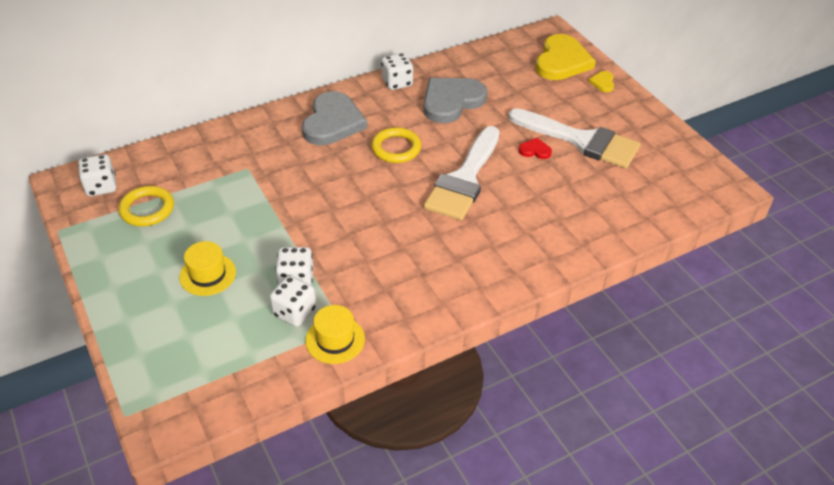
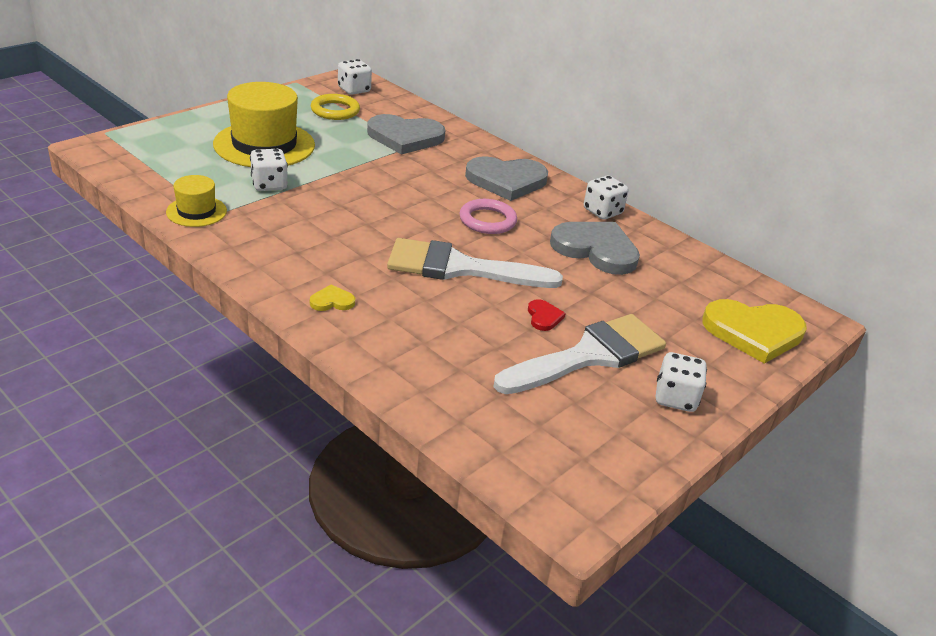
camera: 70 degrees right, 10 degrees down
yellow hat [179,241,236,296] -> yellow hat [213,82,315,167], size x1.94
white dice [270,276,316,327] -> white dice moved to [656,352,707,412]
yellow ring [371,127,421,163] -> pink ring [459,199,517,234]
white brush [508,108,640,168] -> white brush turned 135 degrees counterclockwise [493,314,666,394]
yellow heart [589,71,614,92] -> yellow heart moved to [310,285,355,311]
none -> grey heart [367,114,445,155]

